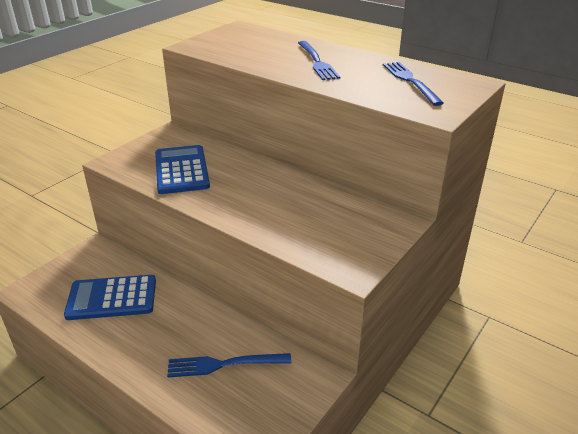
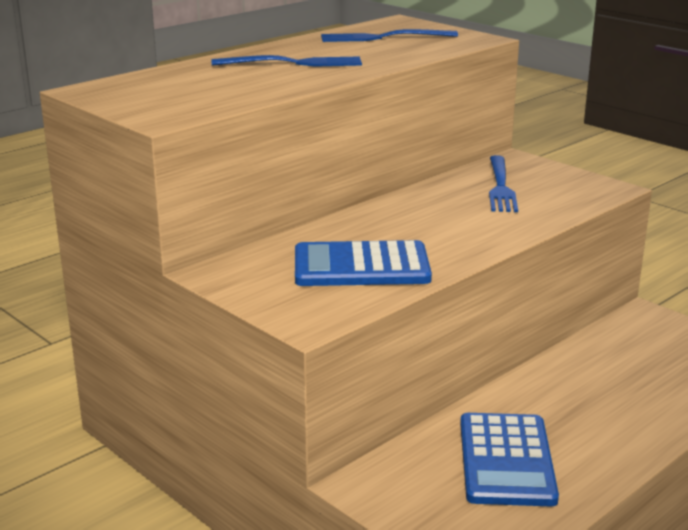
camera: 80 degrees left, 10 degrees down
blue fork [167,353,291,378] -> blue fork moved to [489,155,518,212]

